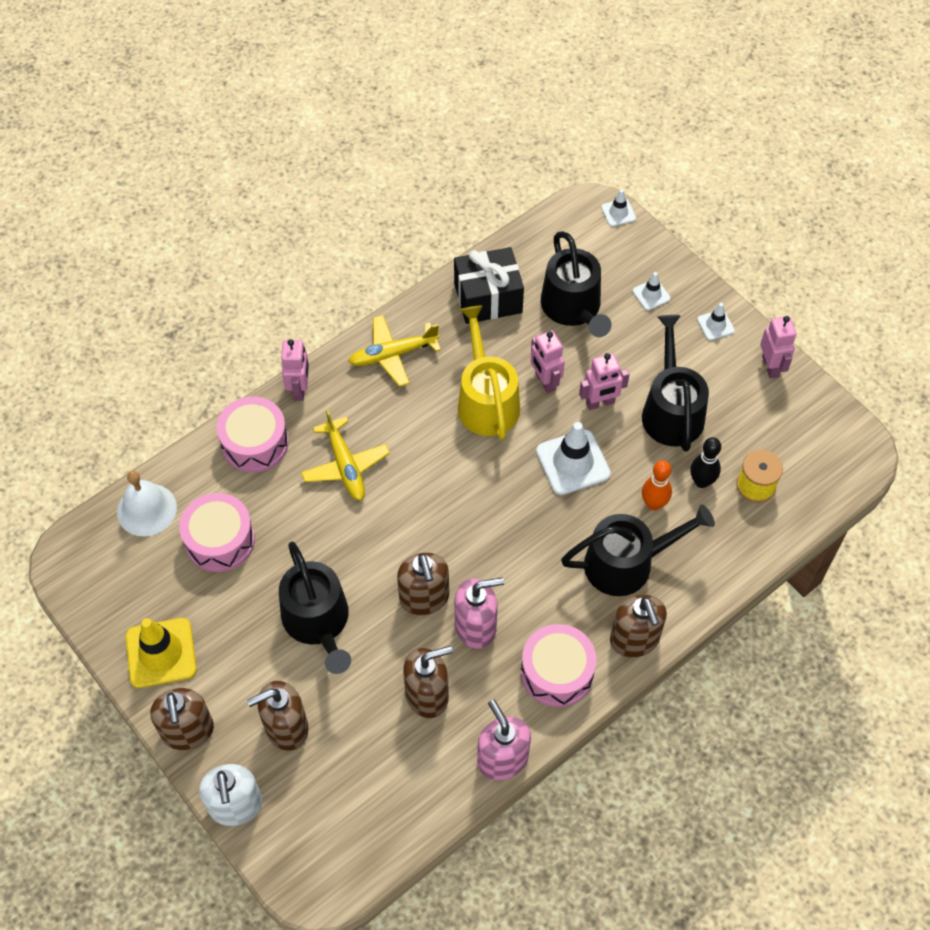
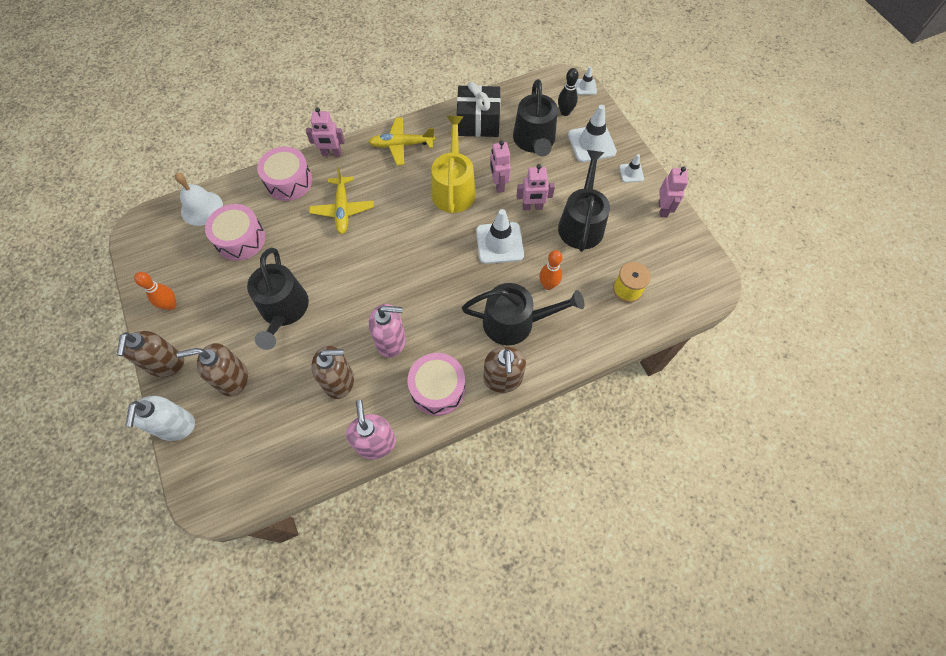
camera: 15 degrees right, 5 degrees up
yellow traffic cone [126,618,197,688] -> orange bowling pin [134,272,177,310]
pink robot [281,339,309,401] -> pink robot turned 75 degrees clockwise [306,107,345,156]
brown soap dispenser [397,553,449,615] -> none
white traffic cone [633,272,671,310] -> white traffic cone [568,105,617,162], size x1.91
black bowling pin [690,437,721,488] -> black bowling pin moved to [558,68,579,116]

